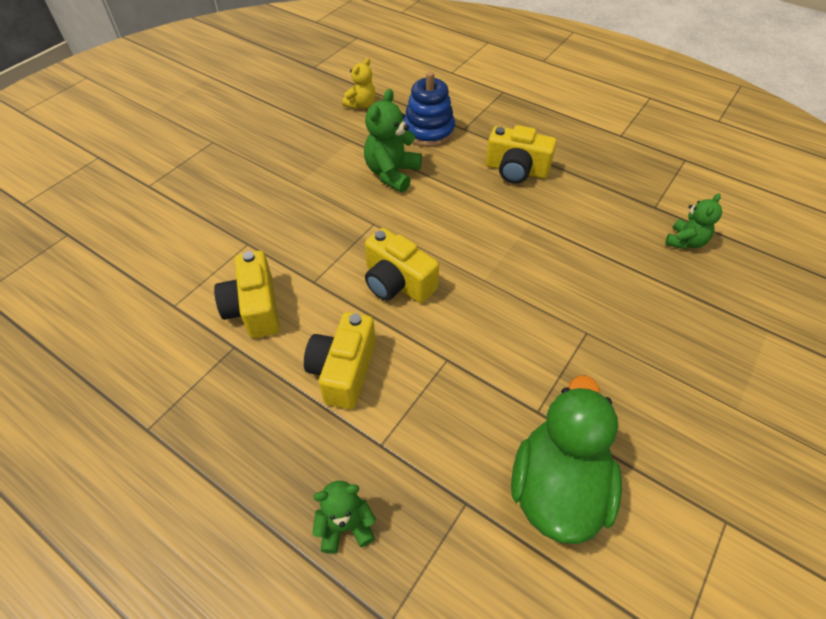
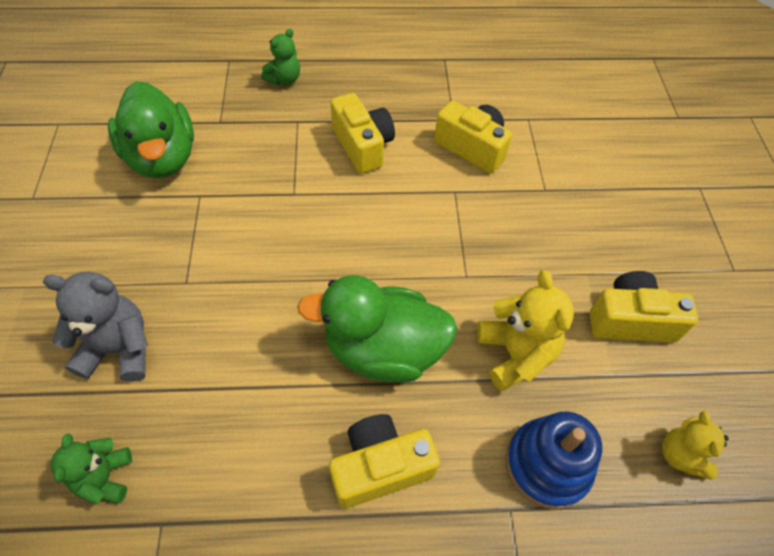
camera: 140 degrees right, 5 degrees up
green teddy bear [364,89,422,192] -> yellow teddy bear [477,270,574,391]
yellow camera [365,228,439,303] -> yellow camera moved to [590,271,698,343]
none -> grey teddy bear [43,272,148,382]
none -> green duck [297,275,457,383]

